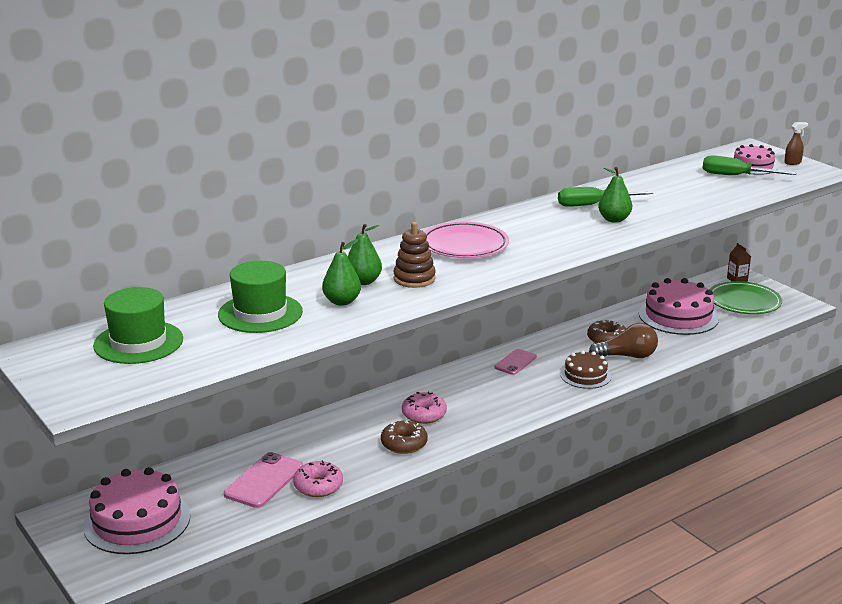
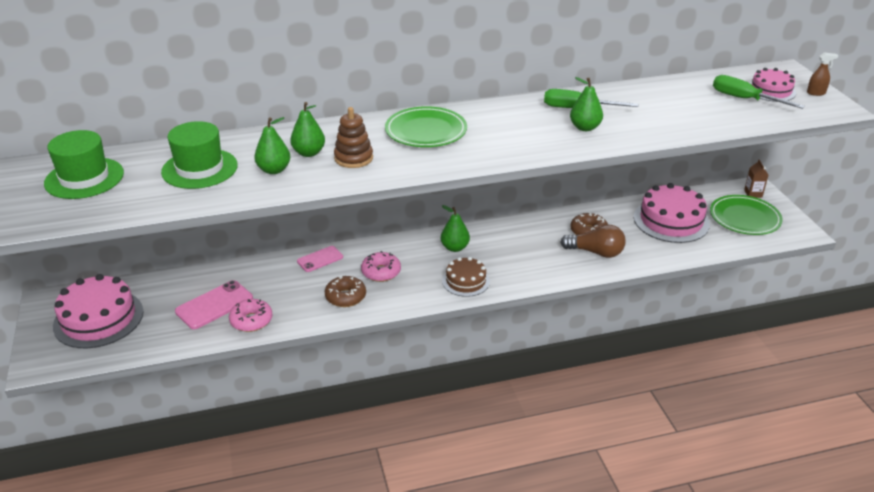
camera: 20 degrees right, 10 degrees up
pink plate [425,222,509,258] -> green plate [385,106,467,147]
pink phone [494,349,537,375] -> pink phone moved to [297,246,343,272]
brown cake [560,350,611,389] -> brown cake moved to [442,257,490,297]
none -> green pear [441,205,470,252]

